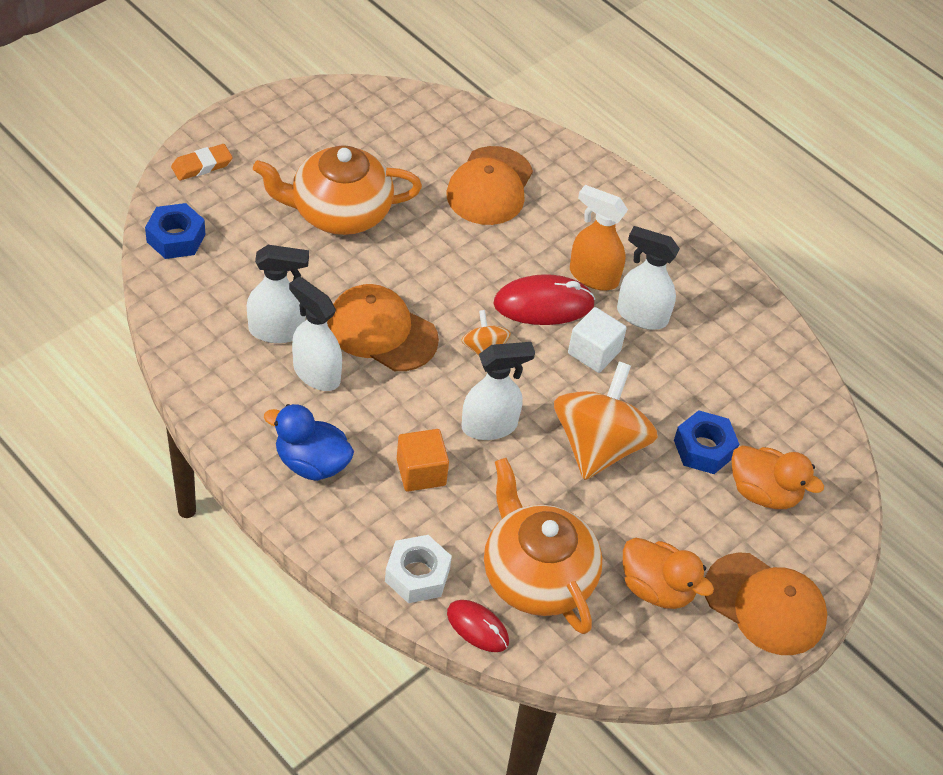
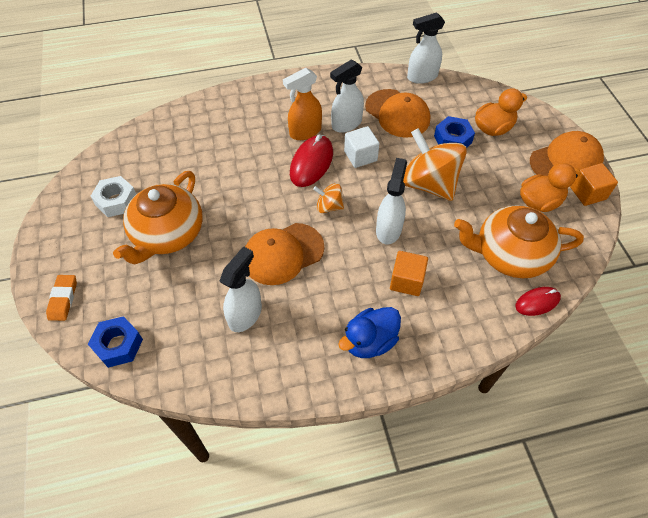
camera: 55 degrees left, 5 degrees up
white spray bottle [289,276,342,391] -> white spray bottle moved to [407,12,445,84]
white nut [385,535,452,603] -> white nut moved to [91,176,136,217]
orange cap [446,146,533,225] -> orange cap moved to [365,89,430,138]
none -> orange cube [570,163,618,206]

